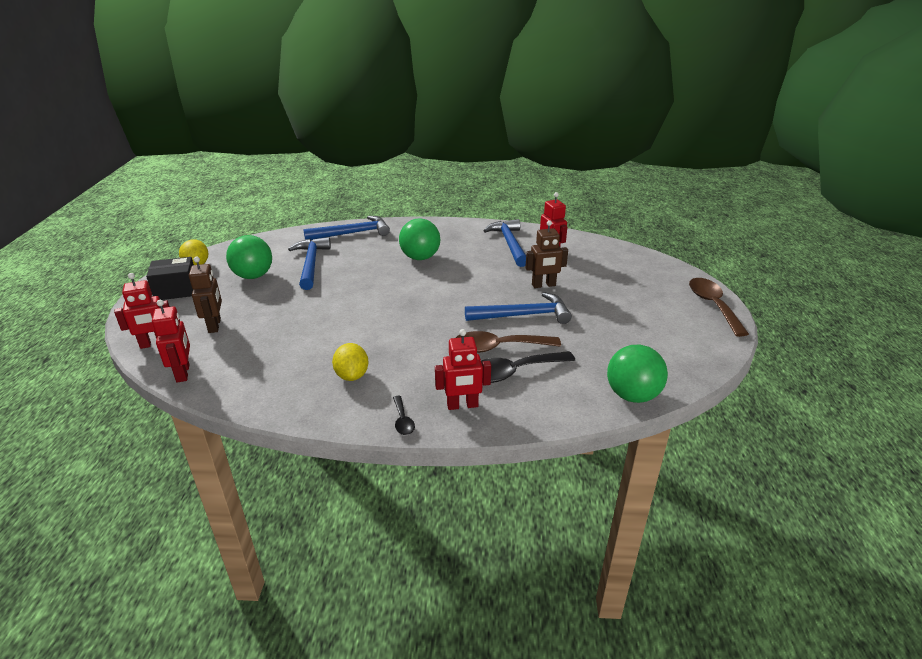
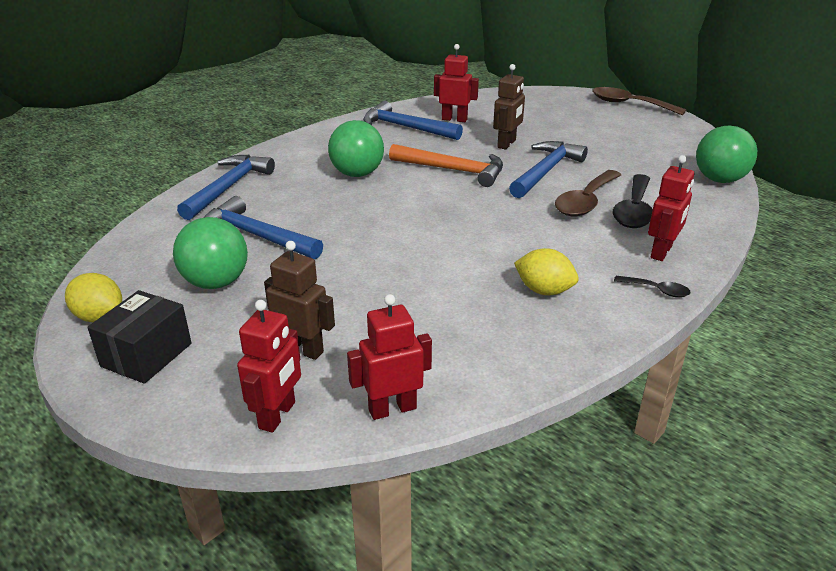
camera: 50 degrees left, 0 degrees up
red robot [152,300,190,382] -> red robot turned 45 degrees counterclockwise [347,294,432,420]
none -> orange hammer [389,144,503,187]

